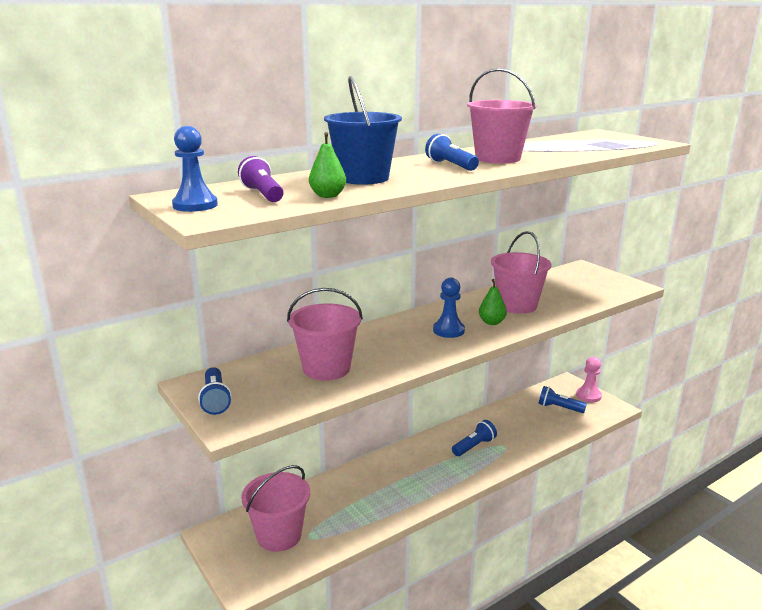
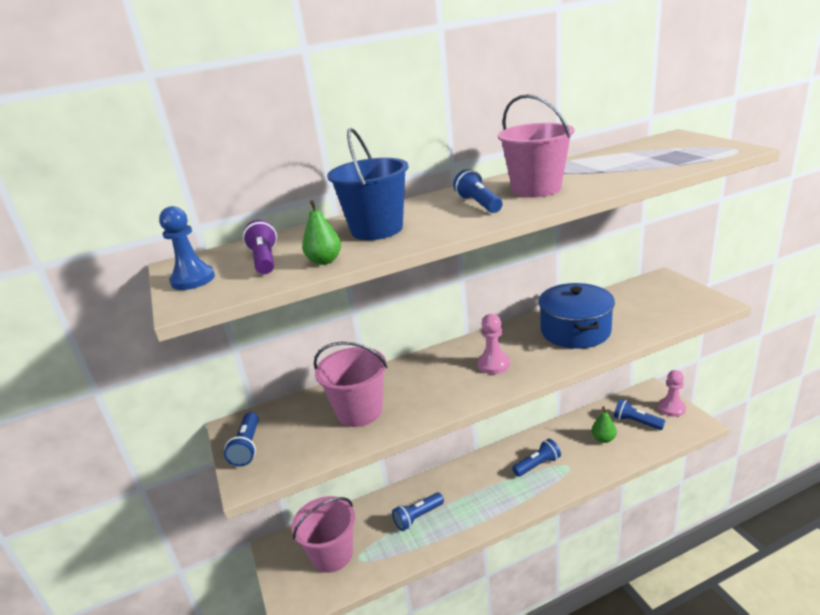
camera: 15 degrees right, 5 degrees up
blue pawn [433,278,465,338] -> pink pawn [478,314,510,374]
green pear [479,279,507,325] -> green pear moved to [592,406,617,443]
pink bucket [491,231,552,314] -> blue pot [538,283,615,349]
none -> blue flashlight [392,492,444,531]

